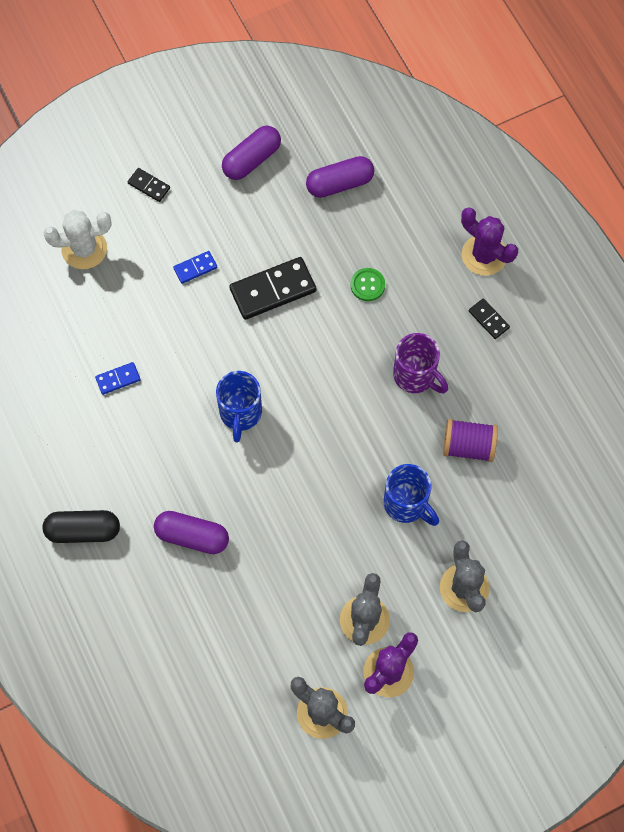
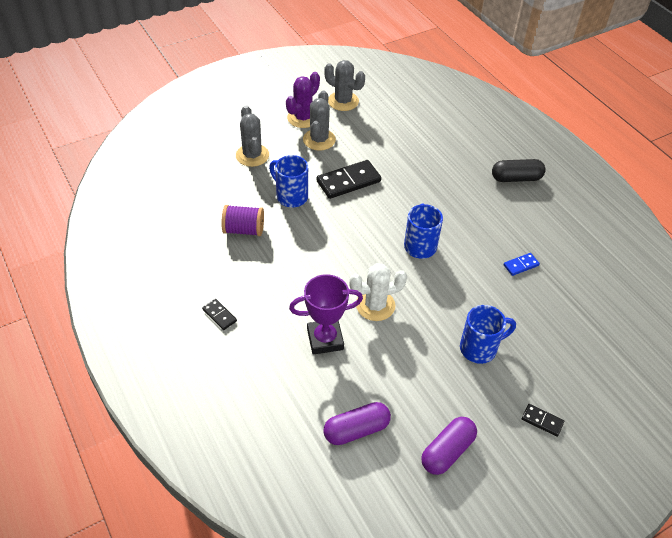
camera: 175 degrees right, 20 degrees down
white cactus [43,210,112,269] -> white cactus moved to [349,263,407,321]
purple capsule [154,511,229,554] -> none
blue domino [173,251,217,284] -> blue mug [460,305,516,364]
black domino [229,257,316,320] -> black domino moved to [316,160,381,199]
green button [350,268,385,301] -> purple trophy [289,274,363,355]
purple mug [393,333,448,393] -> none
purple cactus [461,207,518,276] -> none

